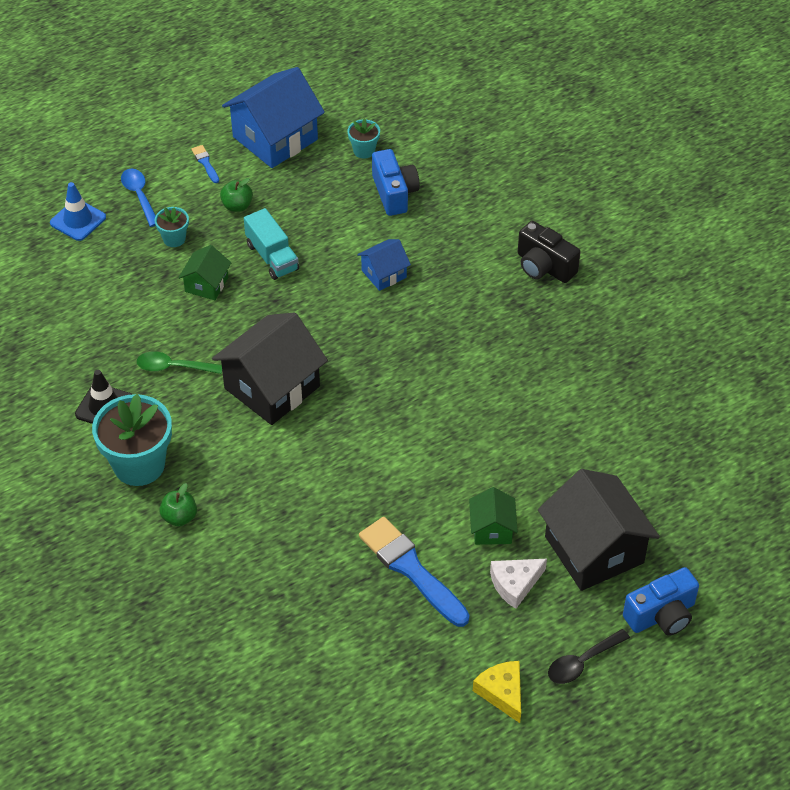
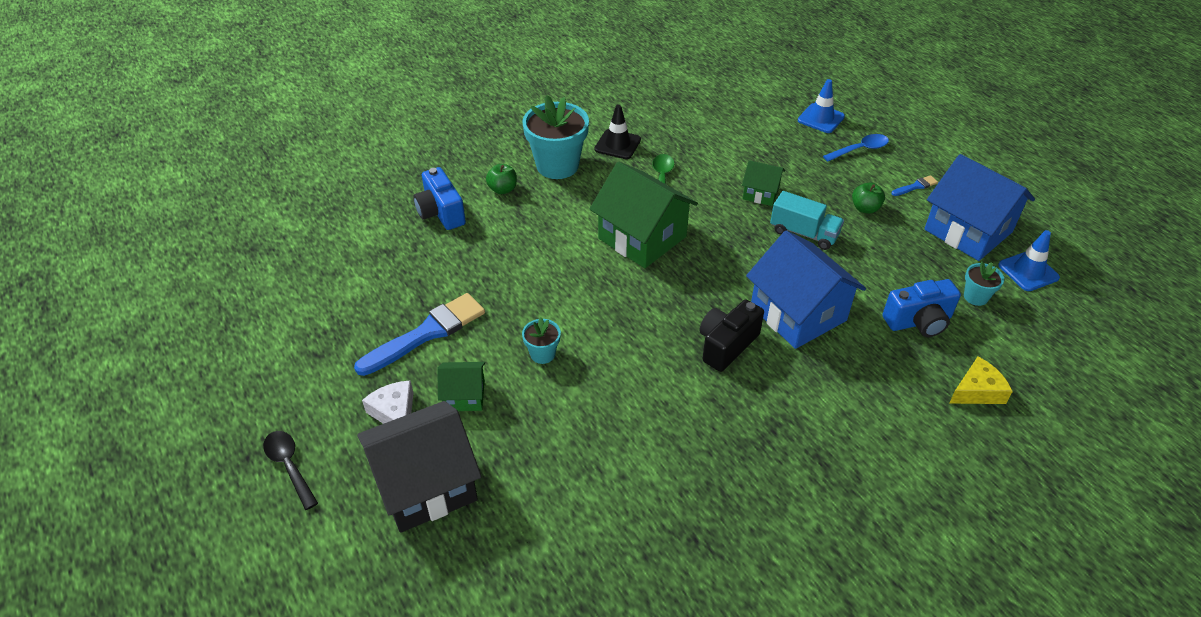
camera: 90 degrees right, 5 degrees down
turquoise flower pot [154,207,189,247] -> turquoise flower pot moved to [522,317,561,364]
black house [212,312,328,425] -> green house [589,162,698,268]
turquoise truck [244,208,299,280] -> turquoise truck turned 120 degrees counterclockwise [770,191,844,250]
blue house [357,239,411,291] -> blue house [746,230,866,349], size x1.97
yellow cheese [473,661,521,723] -> yellow cheese moved to [949,357,1013,404]
black camera [518,221,580,283] -> black camera moved to [699,300,764,372]
blue camera [623,567,699,636] -> blue camera moved to [413,167,466,230]
none -> blue traffic cone [998,230,1060,291]

